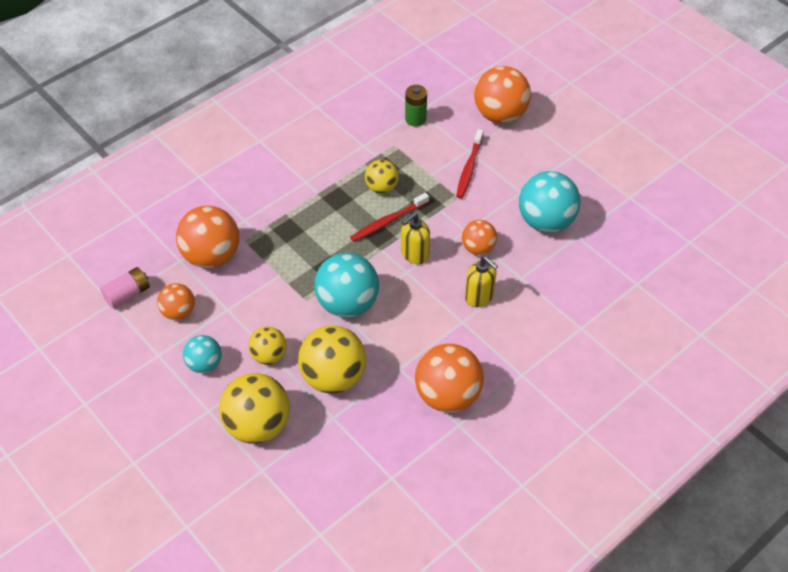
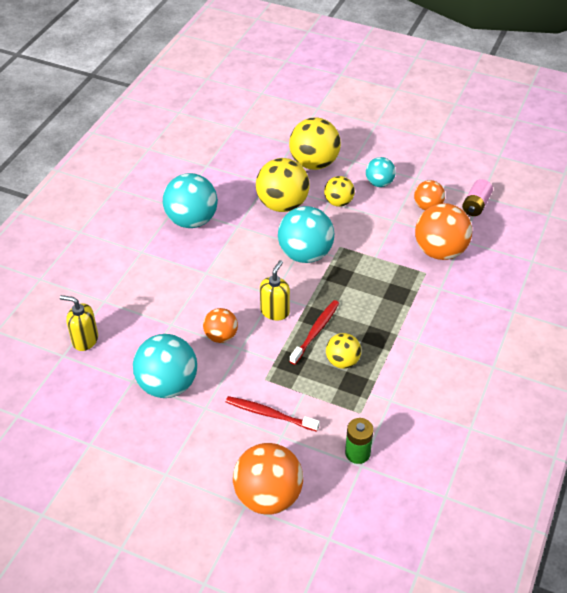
camera: 155 degrees right, 5 degrees down
orange ball [415,344,484,413] -> turquoise ball [163,173,218,228]
red toothbrush [456,129,483,199] -> red toothbrush turned 60 degrees counterclockwise [226,396,320,432]
yellow soap dispenser [465,256,498,307] -> yellow soap dispenser moved to [60,295,98,351]

